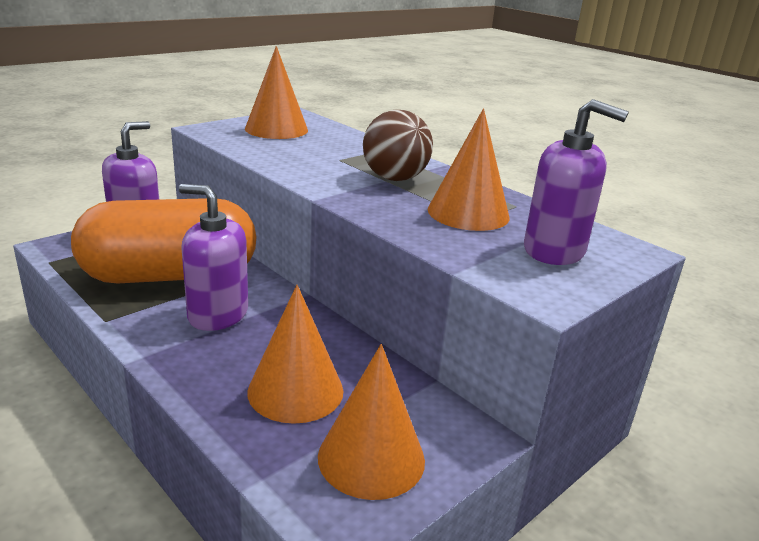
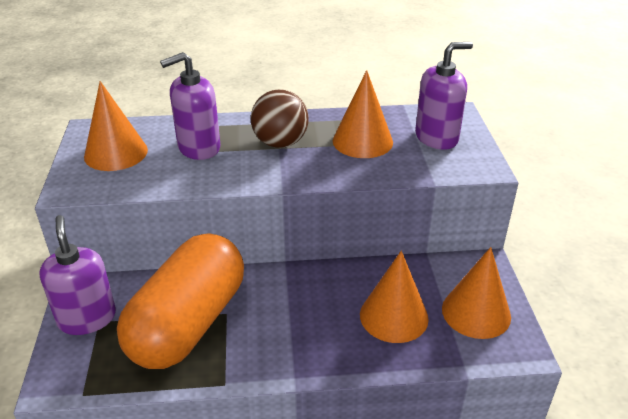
camera: 50 degrees left, 10 degrees up
purple soap dispenser [179,184,248,331] -> purple soap dispenser moved to [160,52,220,160]

